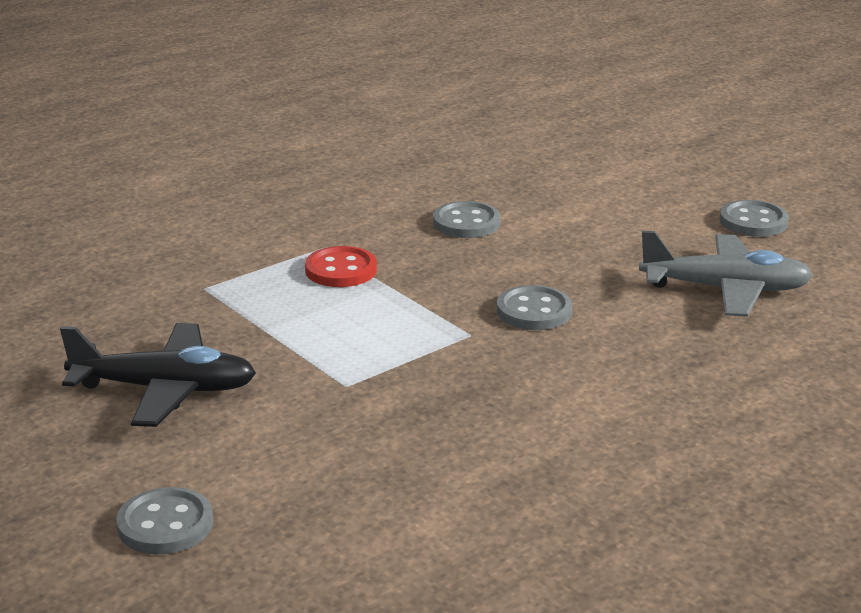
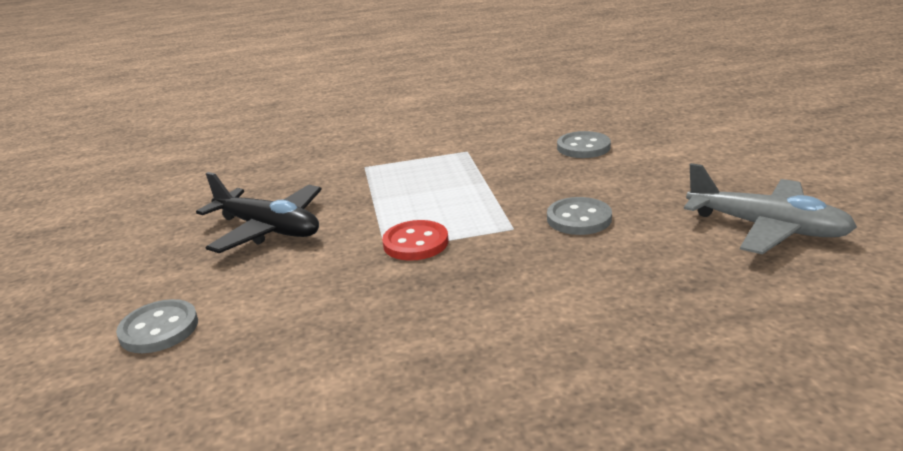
camera: 30 degrees right, 0 degrees up
red button [305,246,377,287] -> red button moved to [382,220,449,261]
grey button [720,200,789,237] -> none

